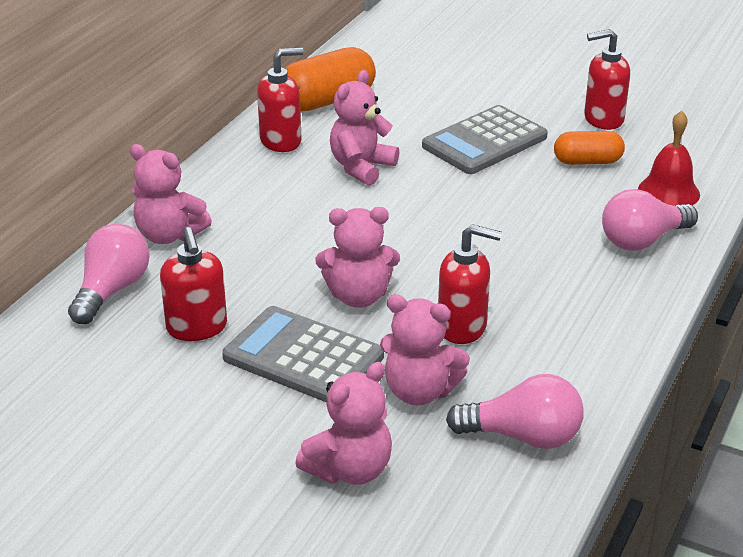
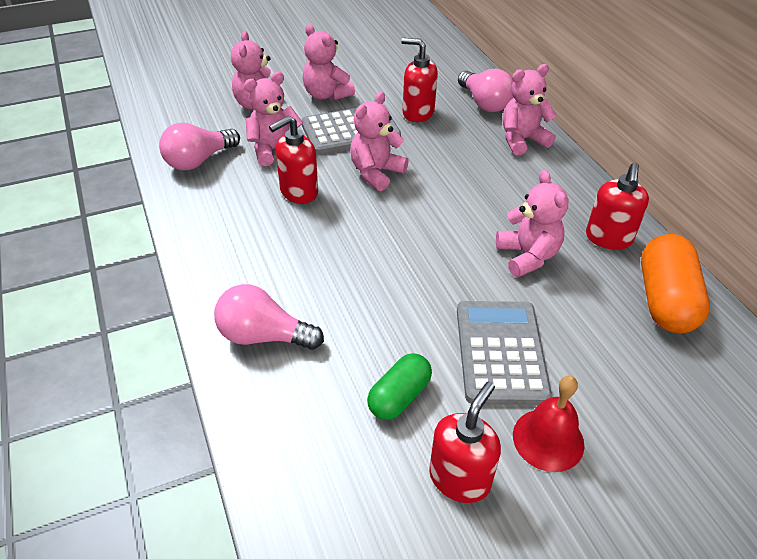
camera: 130 degrees right, 10 degrees up
orange capsule [554,131,625,165] -> green capsule [367,353,432,420]
pink light bulb [602,189,698,251] -> pink light bulb turned 90 degrees counterclockwise [214,284,324,350]
red bell [638,111,700,205] -> red bell moved to [513,376,584,472]
none -> pink teddy bear [303,24,355,100]

